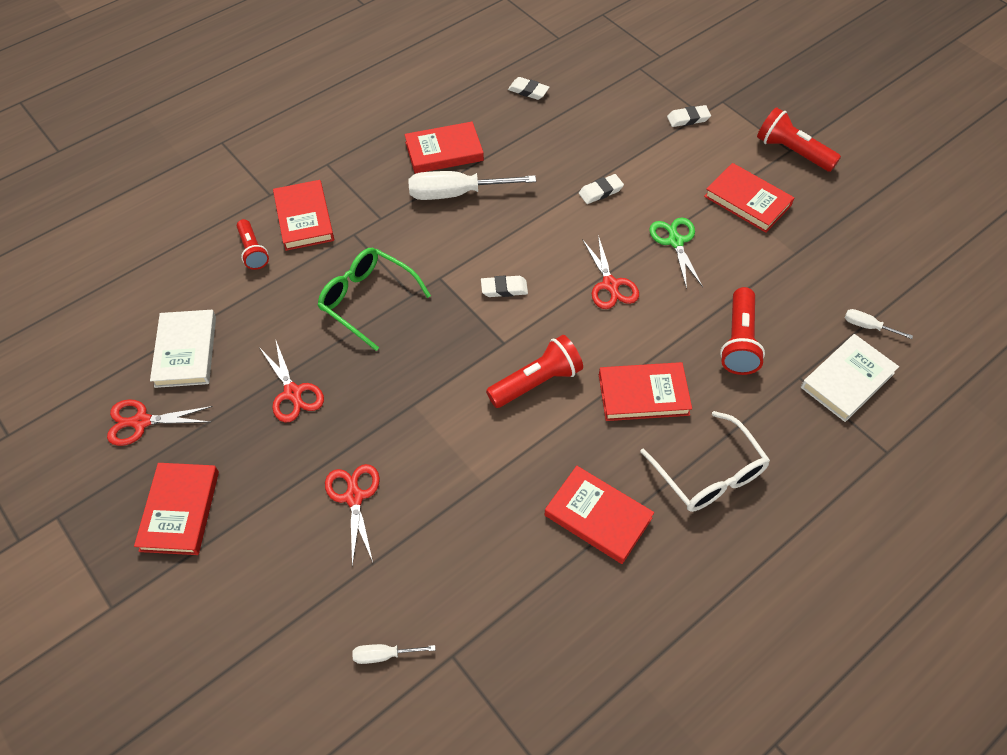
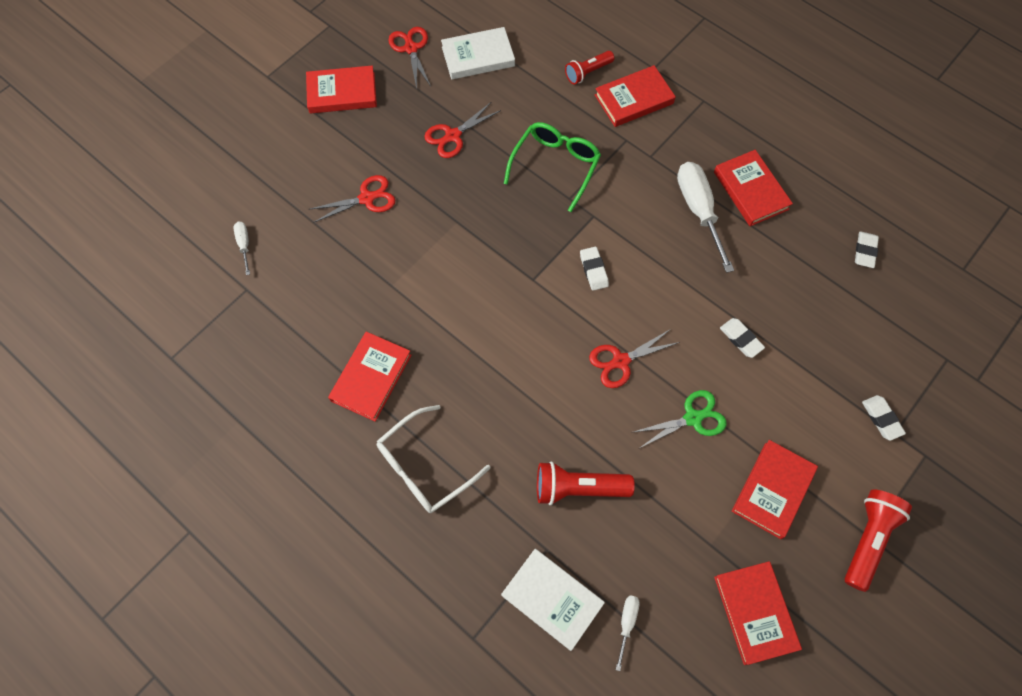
camera: 80 degrees right, 10 degrees up
red flashlight [486,335,583,408] -> none
red book [599,362,692,421] -> red book moved to [714,561,802,665]

